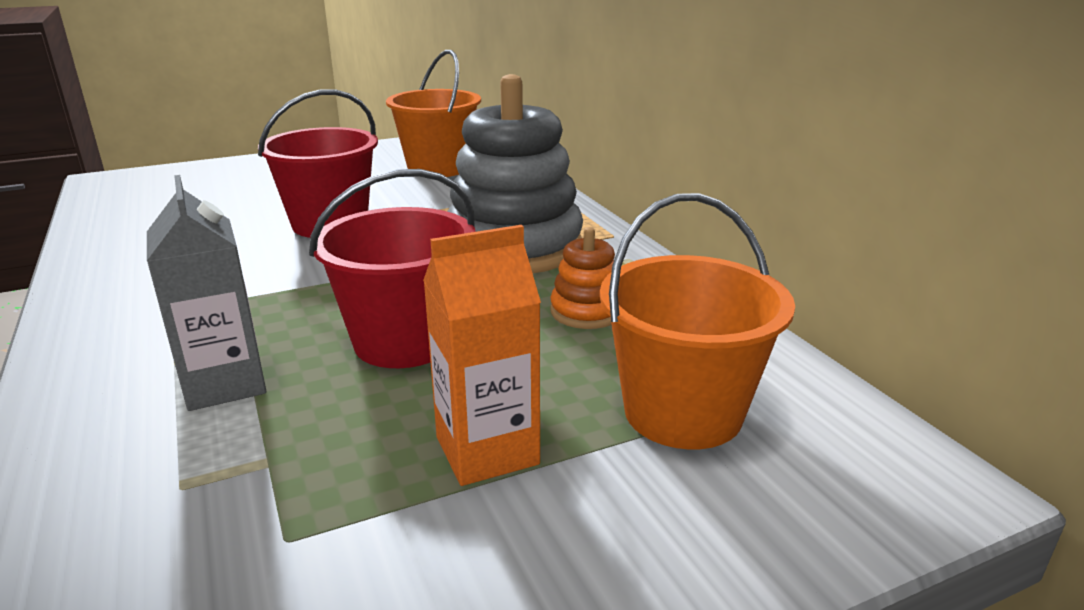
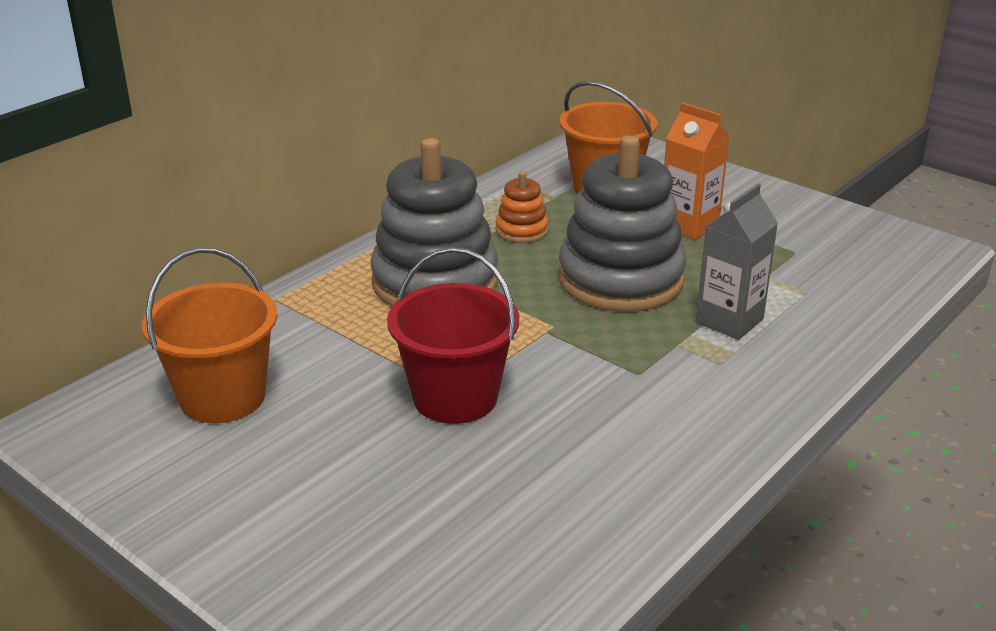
camera: 115 degrees left, 5 degrees up
red bucket [309,169,475,368] -> grey stacking toy [558,136,686,312]

